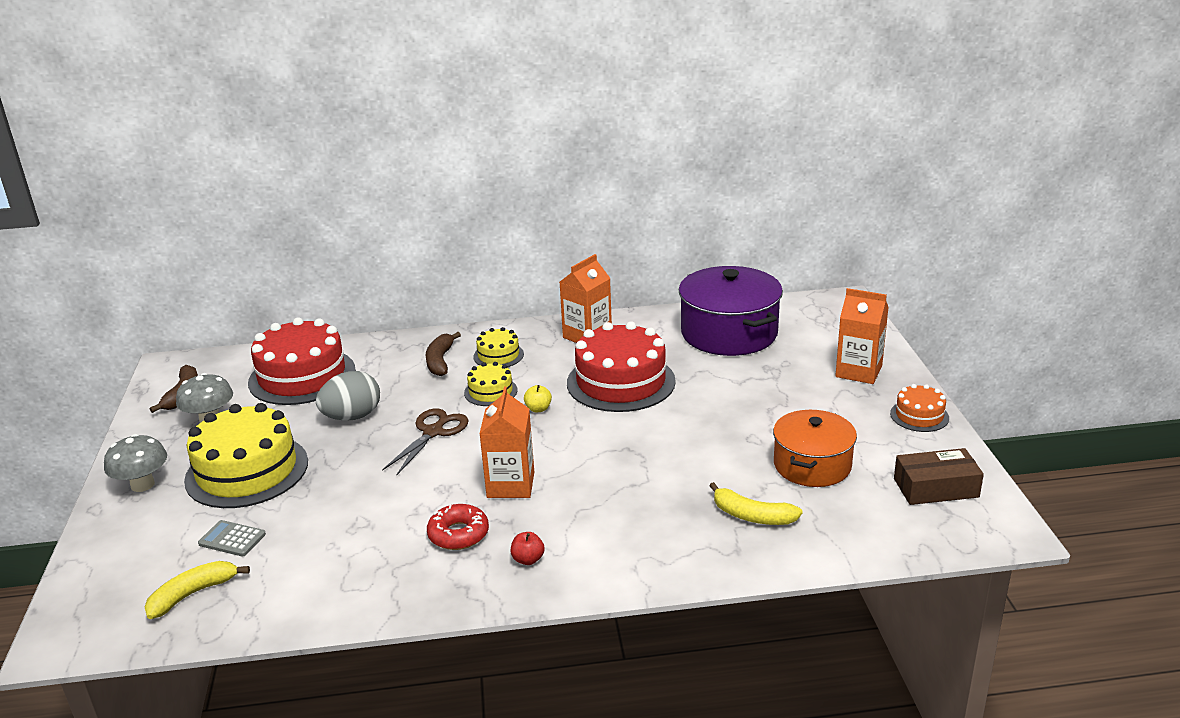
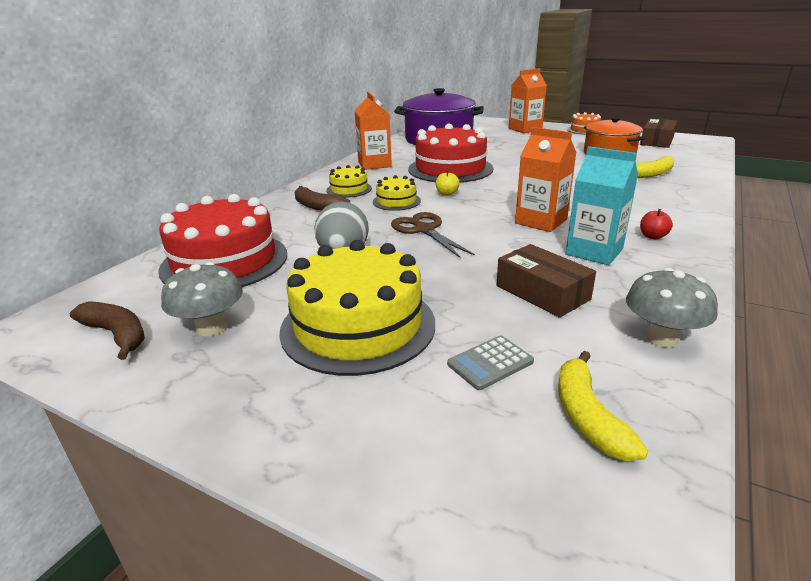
camera: 55 degrees left, 0 degrees up
grey mushroom [104,434,167,492] -> grey mushroom moved to [626,268,718,348]
red donut [427,504,489,550] -> turquoise carton [565,146,638,265]
none -> brown box [496,244,596,318]

